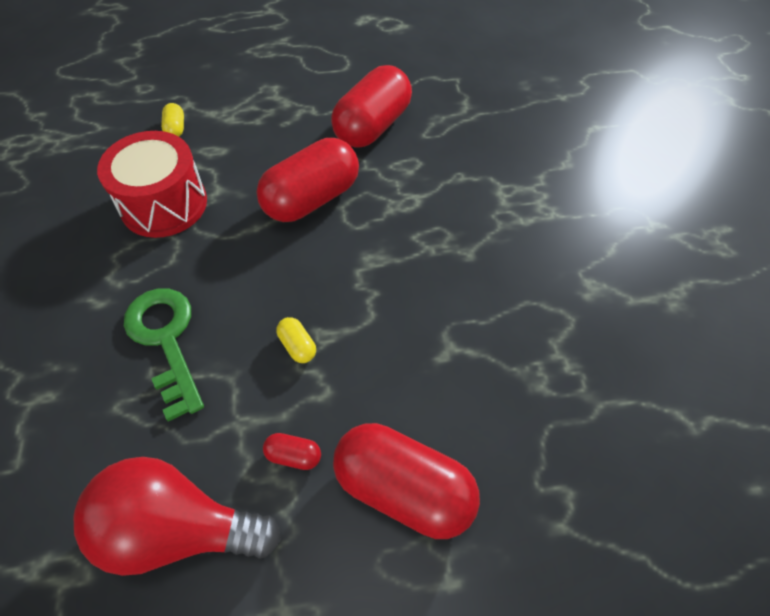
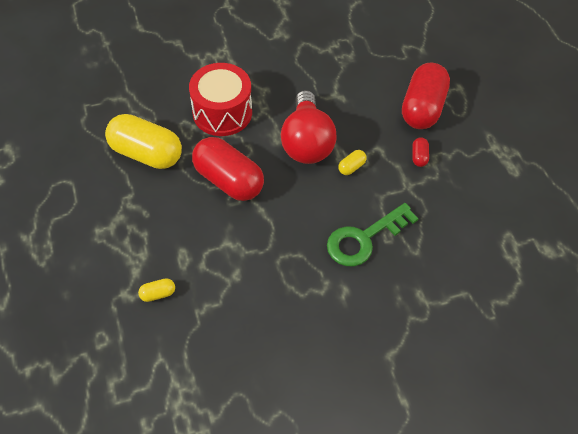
camera: 100 degrees left, 0 degrees up
red light bulb [74,457,281,576] -> red light bulb moved to [281,90,337,164]
red drum [97,131,207,238] -> red drum moved to [189,63,252,136]
red capsule [331,65,412,148] -> yellow capsule [105,114,182,169]

